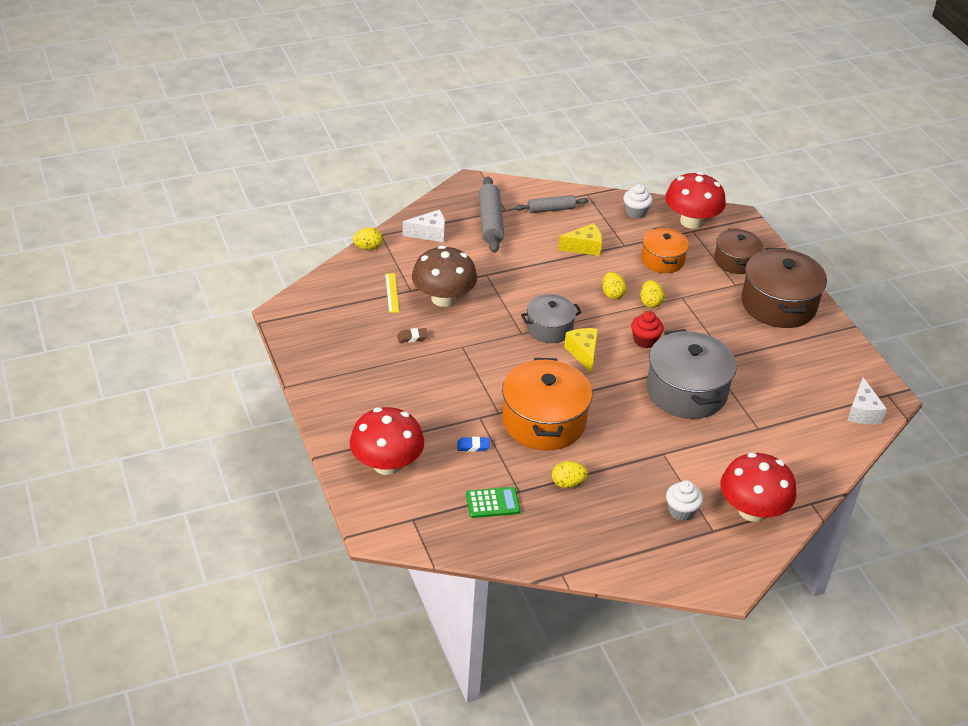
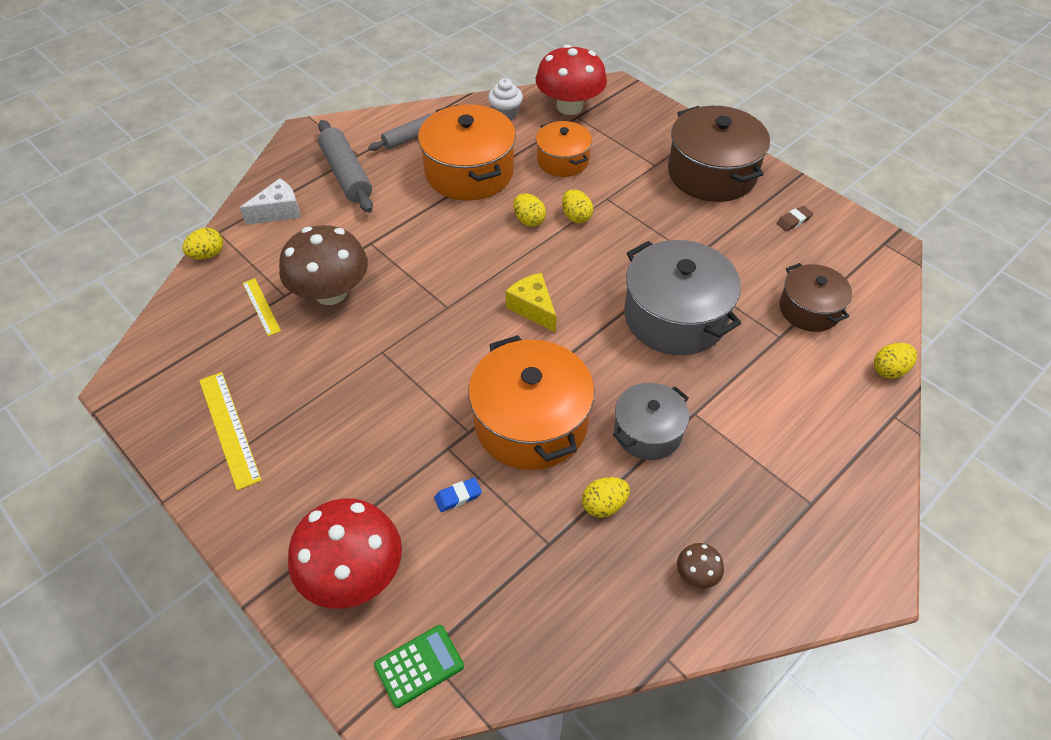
camera: 20 degrees left, 10 degrees up
brown eraser [397,328,428,343] -> brown eraser moved to [777,206,813,231]
green calculator [466,487,520,518] -> green calculator moved to [374,625,464,708]
grey pot [521,294,582,343] -> grey pot moved to [613,383,689,460]
yellow cheese [558,223,602,256] -> orange pot [418,104,516,201]
red cupcake [631,311,664,348] -> none
white cupcake [666,480,703,521] -> none
brown pot [714,229,763,274] -> brown pot moved to [779,263,852,332]
red mushroom [721,453,796,522] -> none
white cheese [847,377,887,424] -> none
none -> yellow ruler [199,372,262,491]
none -> brown mushroom [677,543,724,589]
none -> yellow egg [874,343,917,378]

